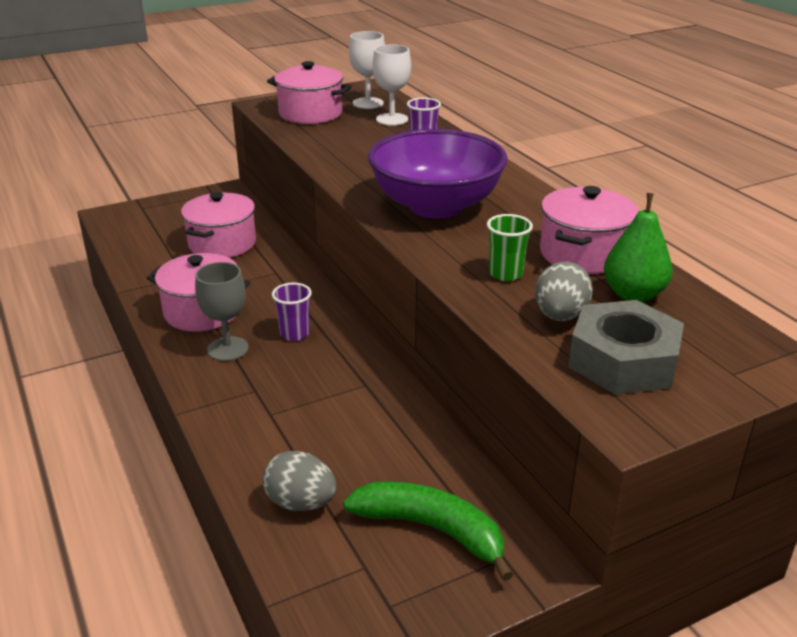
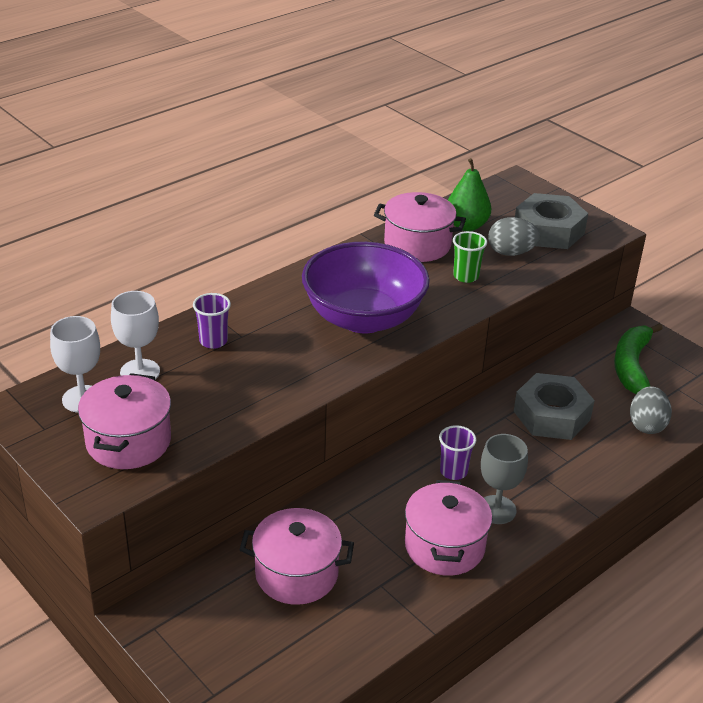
camera: 105 degrees left, 5 degrees up
none -> grey nut [514,373,595,440]

